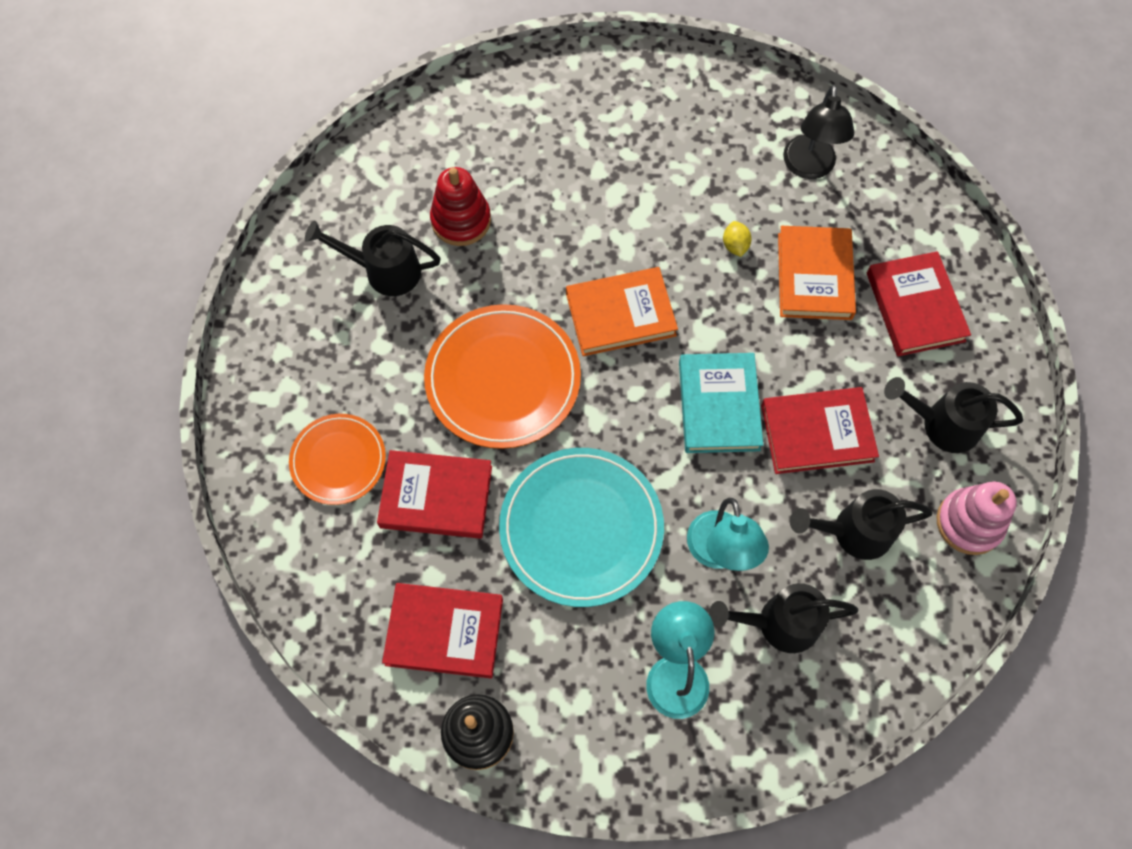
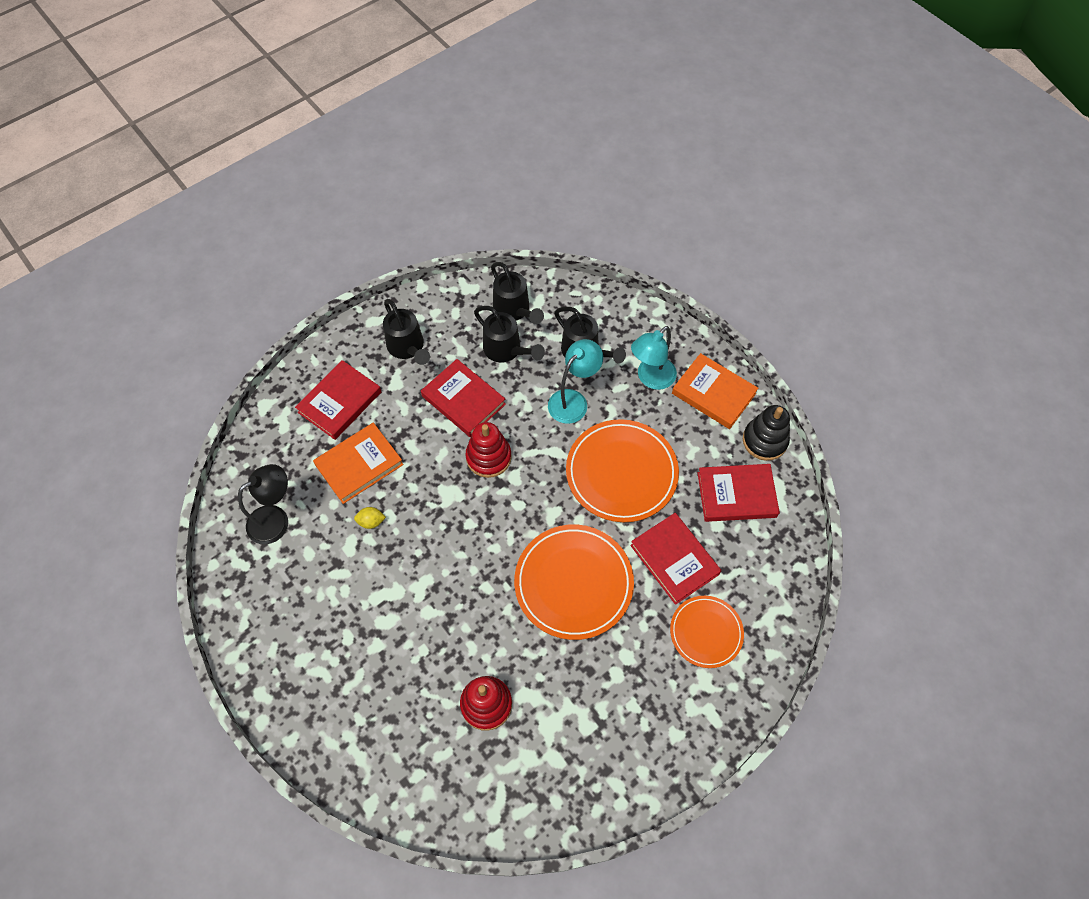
camera: 130 degrees left, 5 degrees down
black watering can [305,221,441,296] -> black watering can moved to [491,262,544,324]
red book [382,583,503,679] -> red book turned 60 degrees counterclockwise [698,464,780,522]
turquoise plate [499,448,664,607] -> orange plate [566,419,679,522]
orange book [566,267,678,356] -> orange book moved to [672,353,758,429]
turquoise book [679,353,763,453] -> red stacking toy [465,422,512,478]
yellow lemon [723,221,752,257] -> yellow lemon turned 45 degrees clockwise [354,507,386,529]
pink stacking toy [937,482,1017,555] -> none

